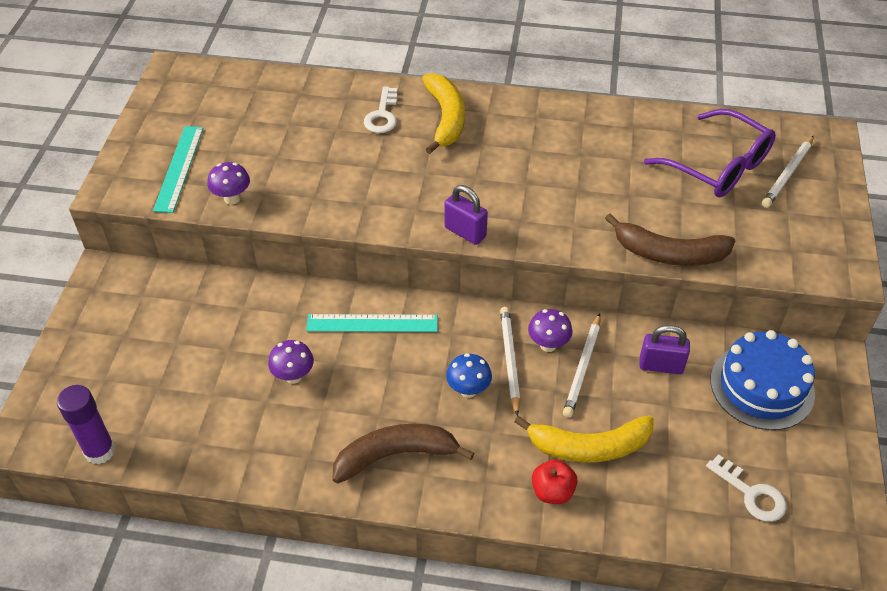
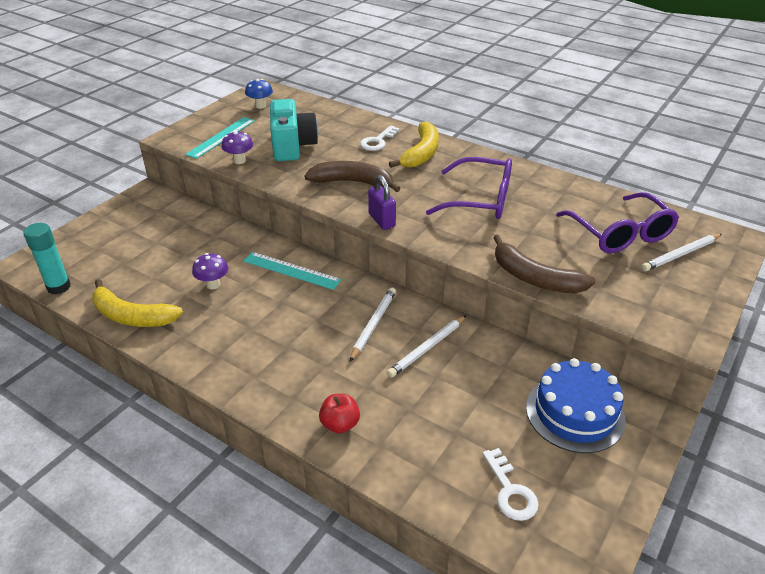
camera: 25 degrees right, 10 degrees down
purple glue stick [57,385,115,465] -> turquoise glue stick [23,223,71,295]
brown banana [333,424,474,483] -> brown banana moved to [304,161,401,192]
blue mushroom [446,353,492,398] -> blue mushroom moved to [245,79,273,109]
yellow banana [514,415,654,462] -> yellow banana moved to [92,279,183,327]
purple mushroom [528,309,572,352] -> none
purple padlock [639,325,690,374] -> none
none -> turquoise camera [270,99,318,161]
none -> purple glasses [426,157,512,219]

